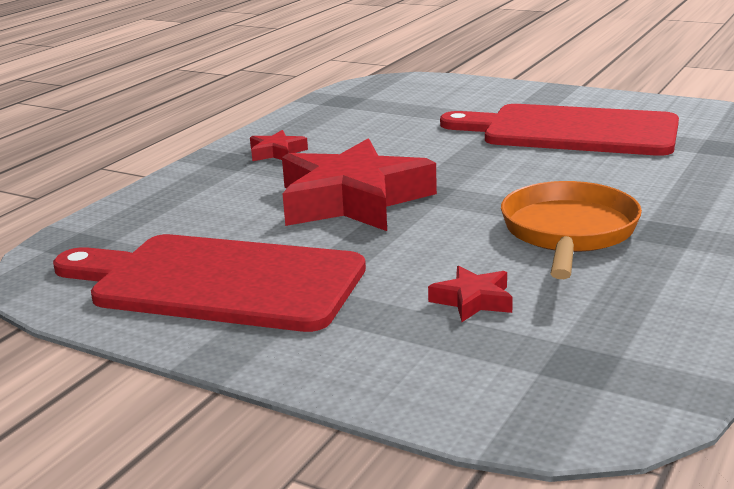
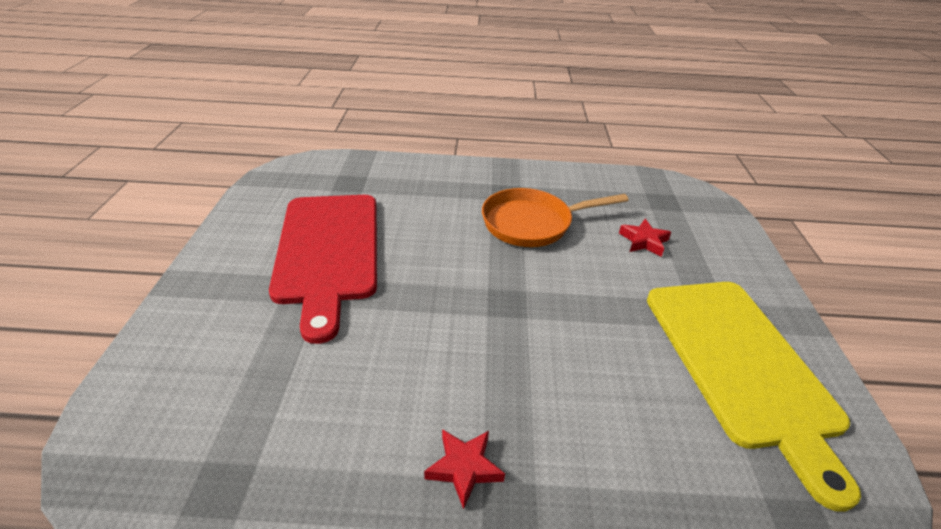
camera: 120 degrees left, 15 degrees up
red cutting board [53,234,366,332] -> yellow cutting board [647,282,861,512]
red star [282,139,437,231] -> none

